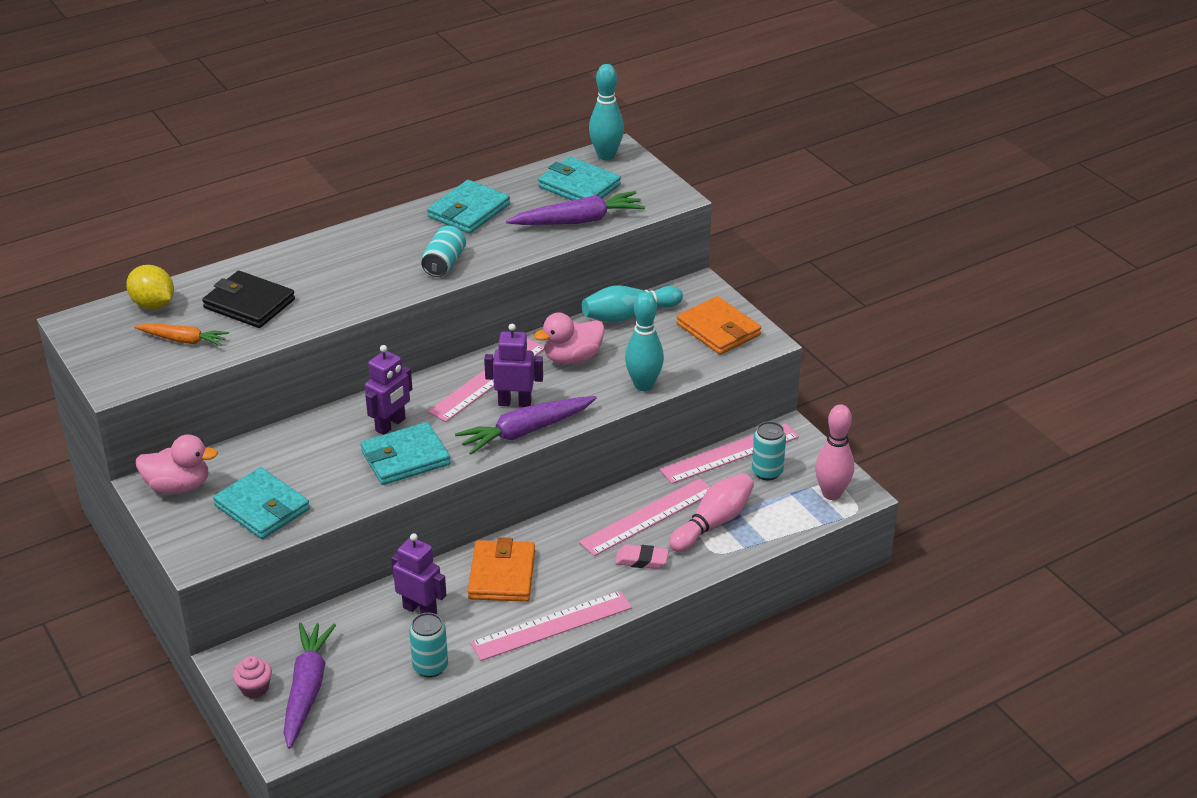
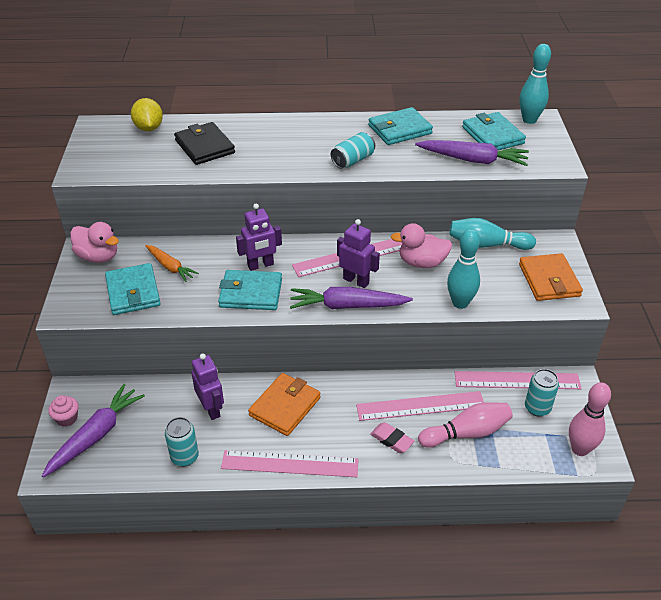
camera: 30 degrees right, 5 degrees up
orange carrot [134,324,229,346] -> orange carrot moved to [145,245,199,282]

